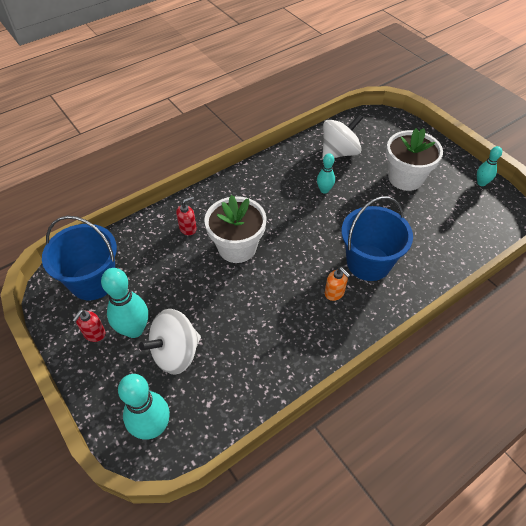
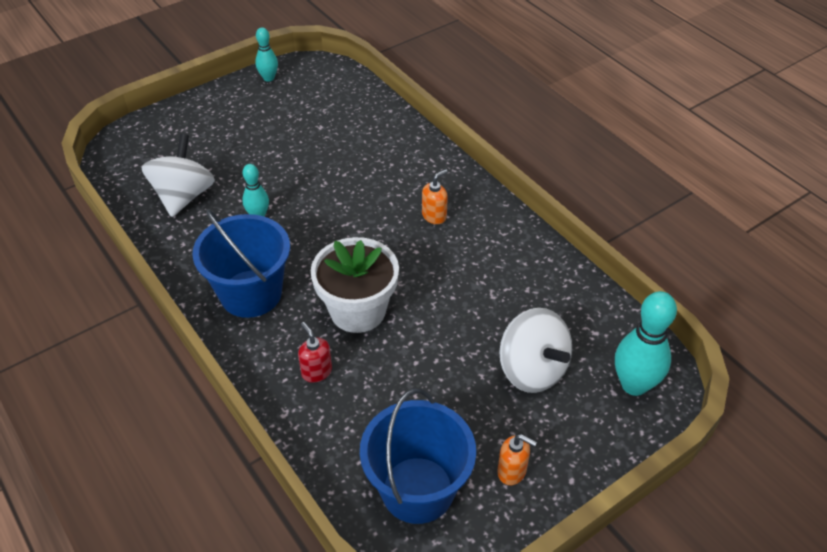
camera: 90 degrees left, 5 degrees down
red soap dispenser [72,310,105,342] -> orange soap dispenser [497,434,537,485]
turquoise bowling pin [101,268,148,338] -> none
white spinning top [322,114,363,159] -> white spinning top turned 45 degrees clockwise [141,134,215,217]
blue bucket [341,196,413,281] -> blue bucket moved to [192,210,290,318]
white flower pot [386,128,443,191] -> none

